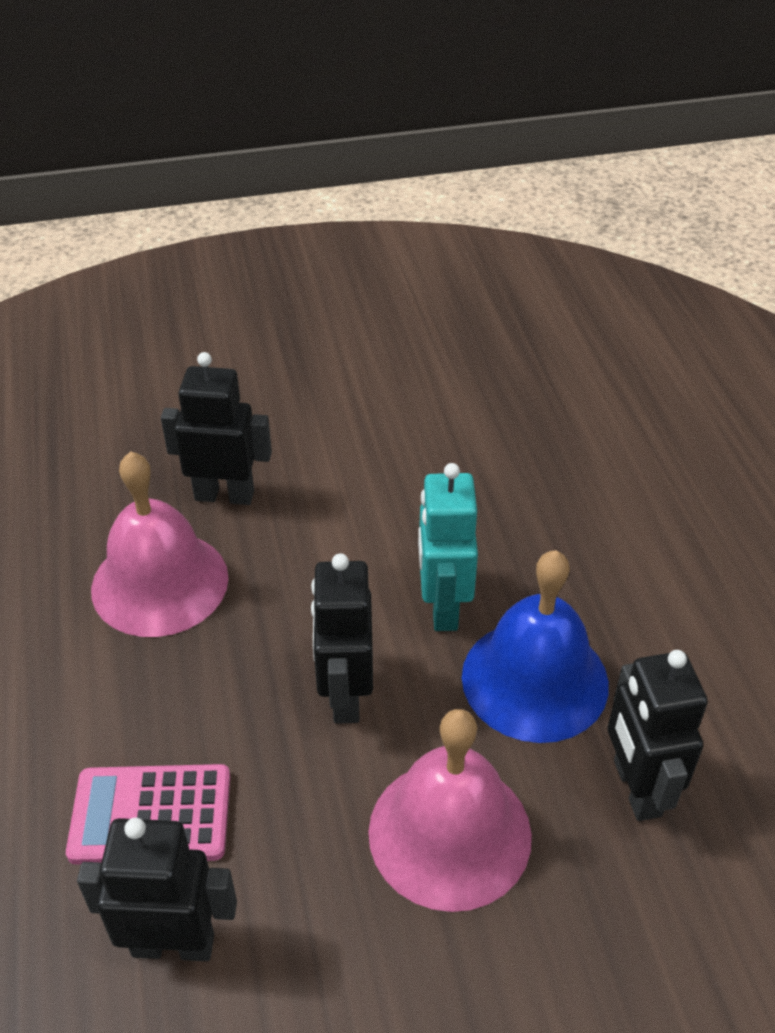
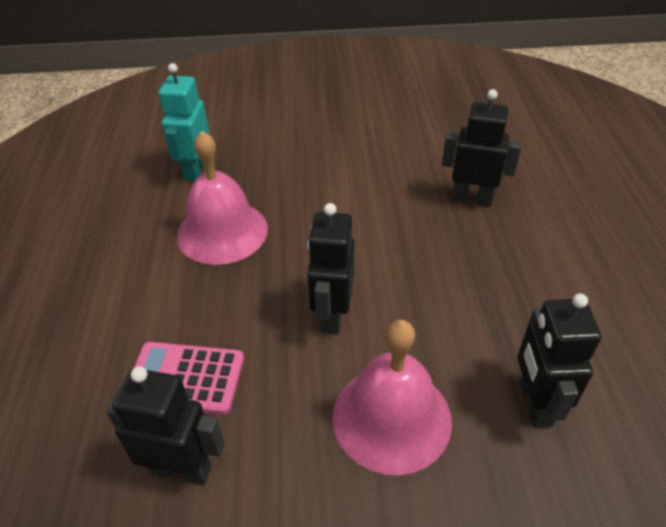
camera: 10 degrees right, 0 degrees up
black robot [161,352,272,505] -> black robot moved to [442,89,522,207]
turquoise robot [418,463,478,631] -> turquoise robot moved to [159,63,210,182]
blue bell [462,550,609,743] -> none

